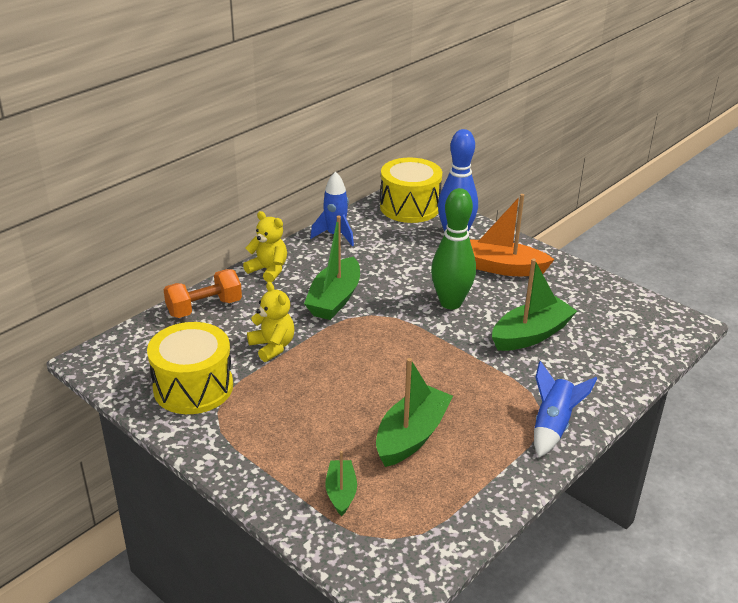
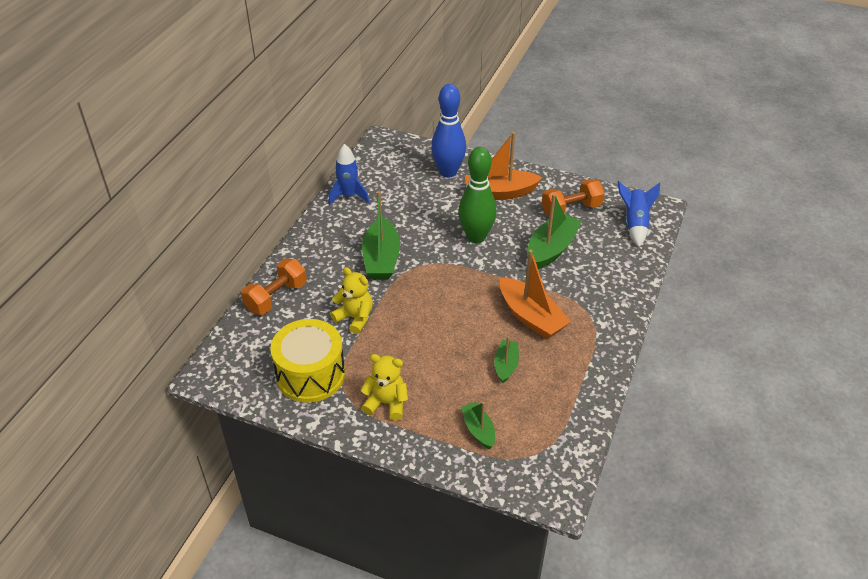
camera: 20 degrees left, 10 degrees up
yellow teddy bear [243,211,287,282] -> yellow teddy bear moved to [360,354,408,420]
green boat [376,358,453,467] -> green boat [494,337,519,383], size x0.56
yellow drum [380,158,442,223] -> none
blue rocket [534,361,597,457] -> blue rocket moved to [618,181,660,247]
none -> orange boat [500,250,571,339]
none -> orange dumbbell [542,179,605,216]

